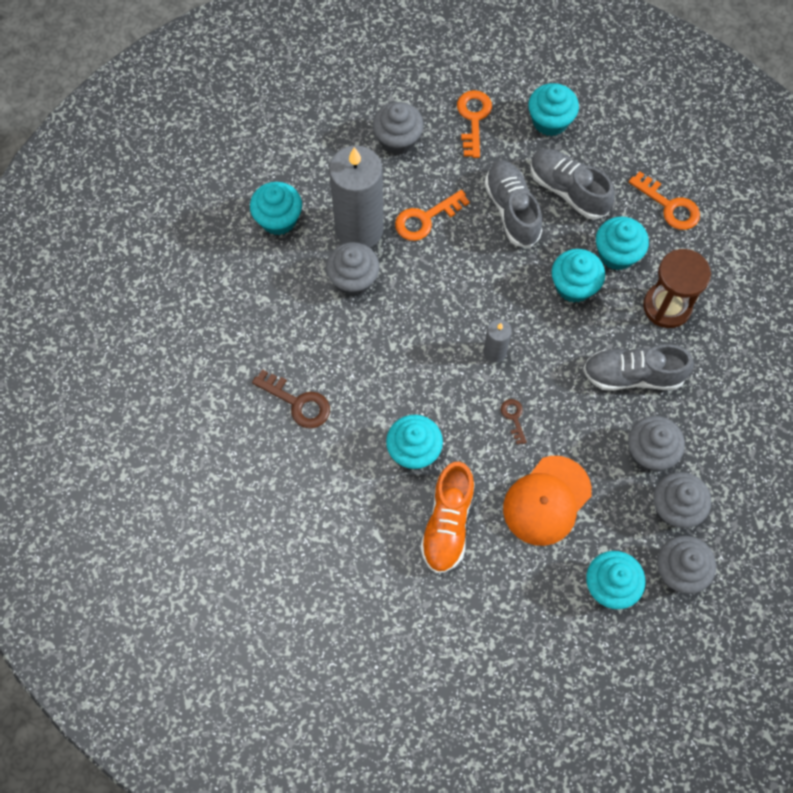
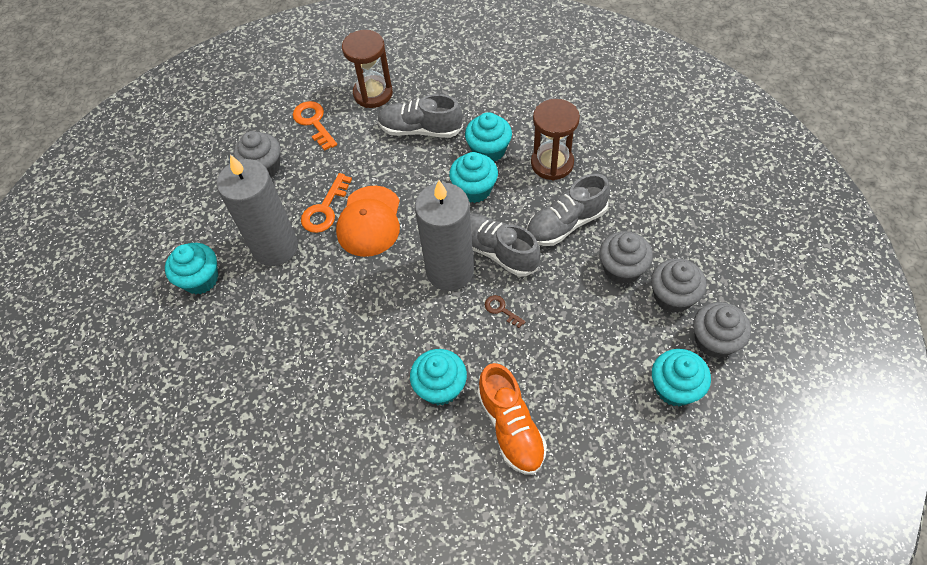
camera: 30 degrees left, 10 degrees down
brown key [252,369,330,428] -> none
grey cupcake [326,242,379,296] -> none
grey candle [483,319,512,363] -> grey candle [415,180,474,291], size x2.17
grey shoe [484,160,542,248] -> grey shoe moved to [470,214,541,277]
orange cap [503,456,592,546] -> orange cap moved to [336,186,400,257]
turquoise cupcake [528,83,579,136] -> brown hourglass [342,30,393,108]
orange key [629,171,700,230] -> none

